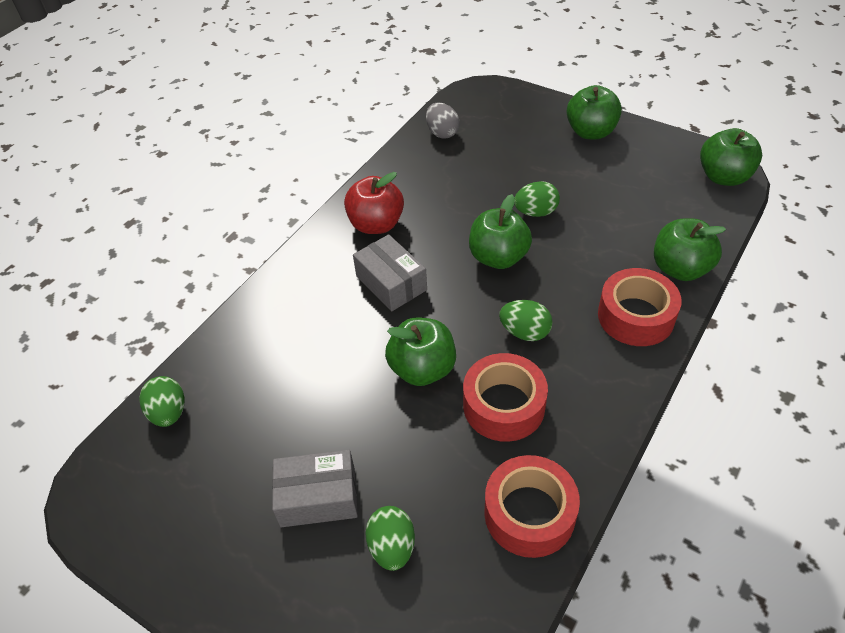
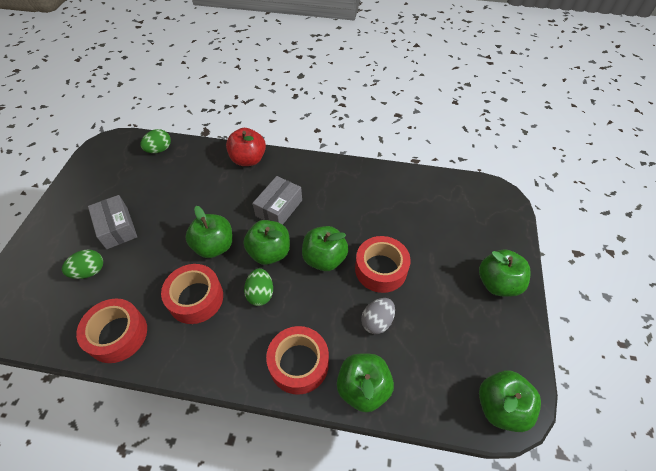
camera: 65 degrees right, 5 degrees up
red apple [344,172,404,234] -> red apple moved to [226,128,266,166]
grey egg [426,102,460,139] -> grey egg moved to [361,298,395,334]
green egg [514,181,560,217] -> red tape [355,236,411,293]
none -> green apple [243,220,290,265]

